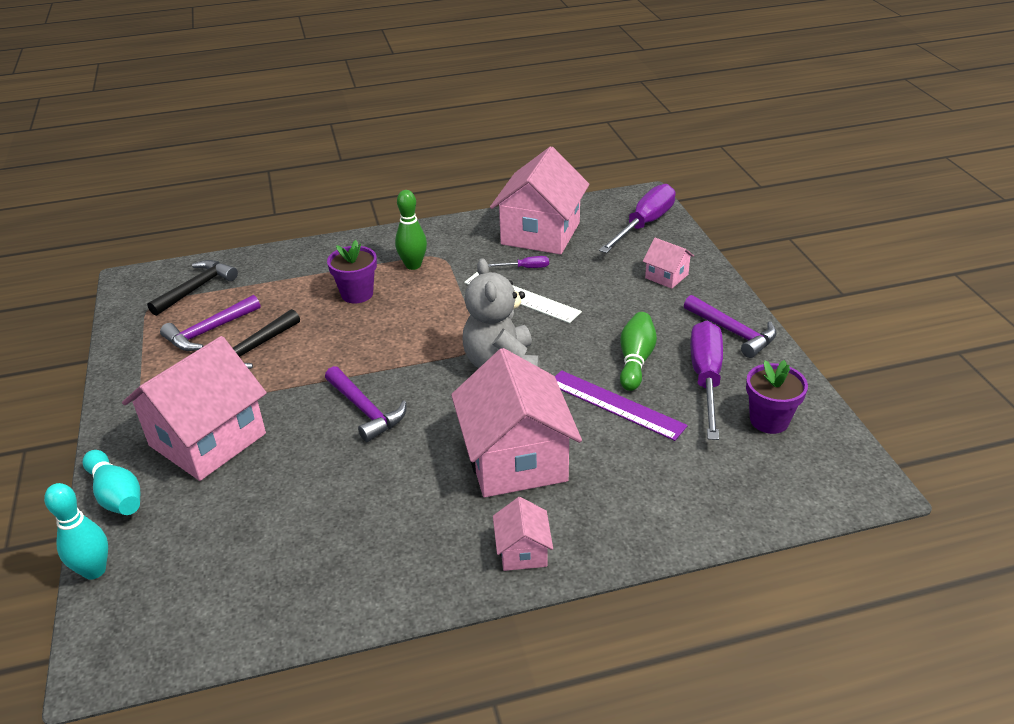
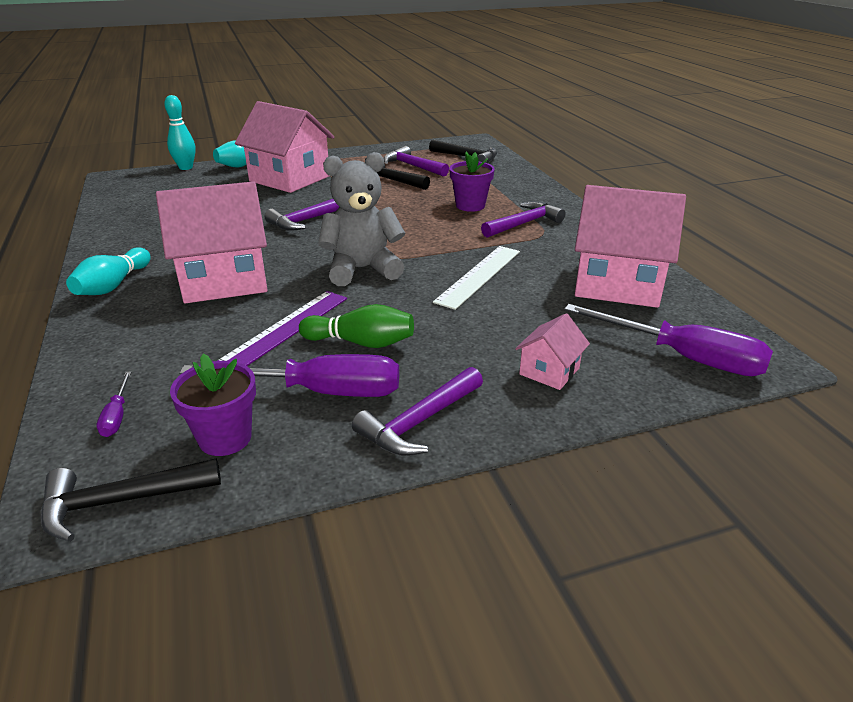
camera: 85 degrees right, 5 degrees down
green bowling pin [395,190,427,270] -> purple hammer [481,201,566,238]
purple screwdriver [488,256,549,268] -> purple screwdriver moved to [96,371,131,437]
pink house [493,497,553,571] -> turquoise bowling pin [66,247,151,295]
none -> black hammer [41,458,221,542]

